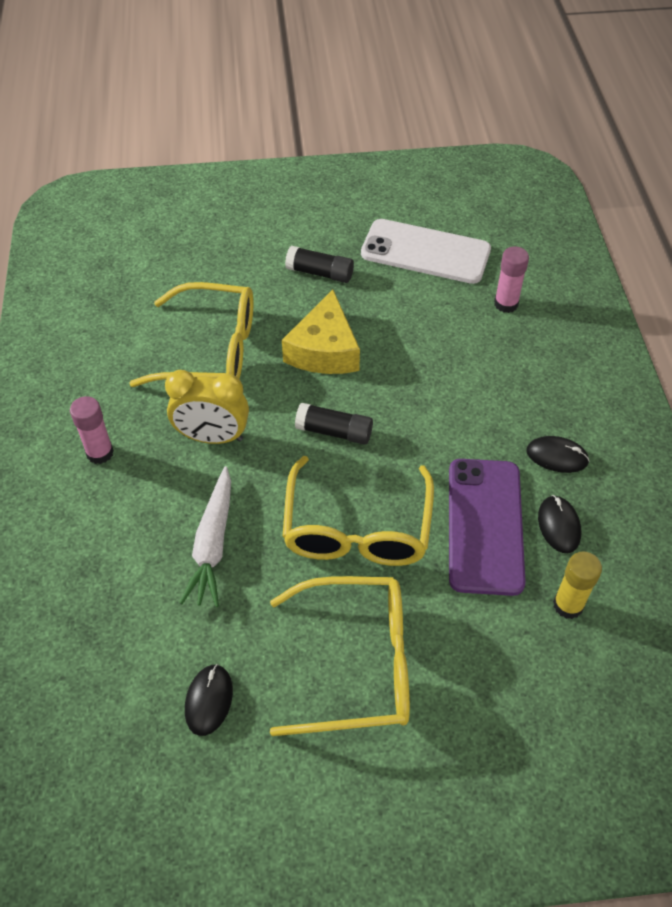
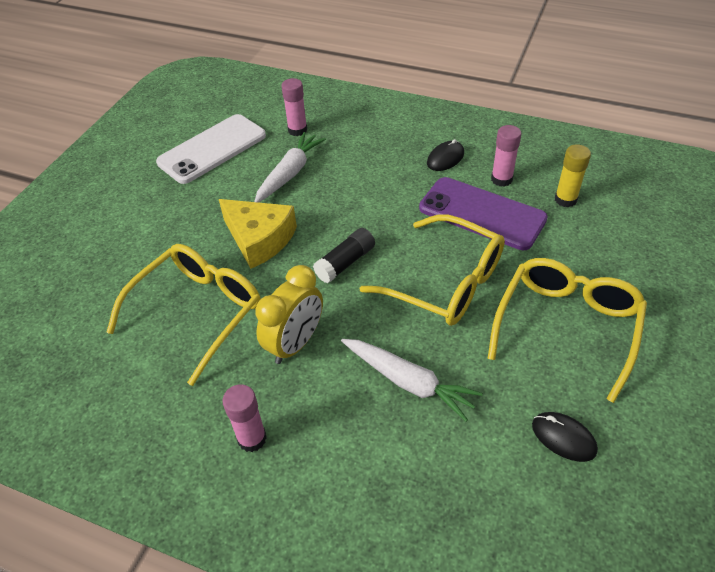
camera: 60 degrees left, 5 degrees down
black glue stick [285,246,354,283] -> none
black mouse [538,495,581,553] -> pink glue stick [491,125,521,187]
none -> white carrot [254,132,326,203]

